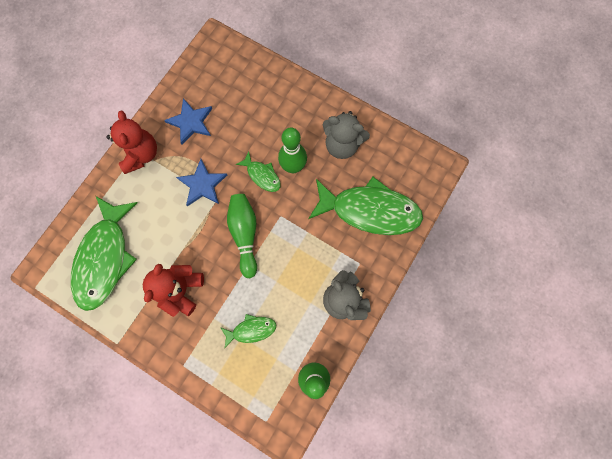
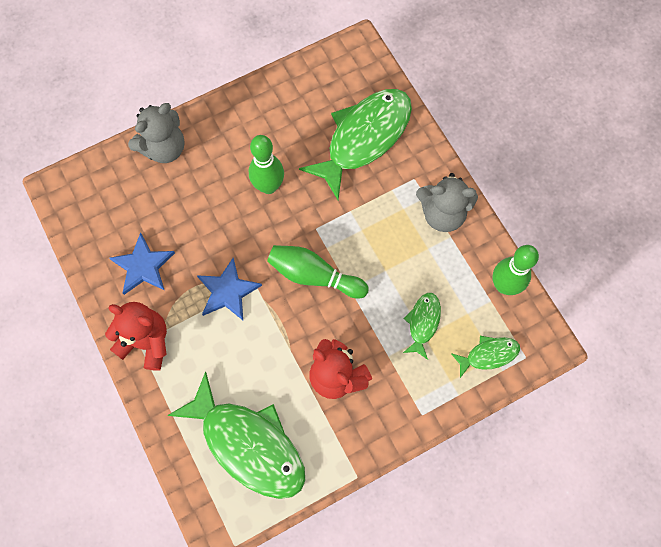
camera: 60 degrees left, 5 degrees down
green fish [235,151,281,192] -> green fish moved to [451,336,520,378]
grey teddy bear [323,111,370,159] -> grey teddy bear moved to [128,103,185,163]

